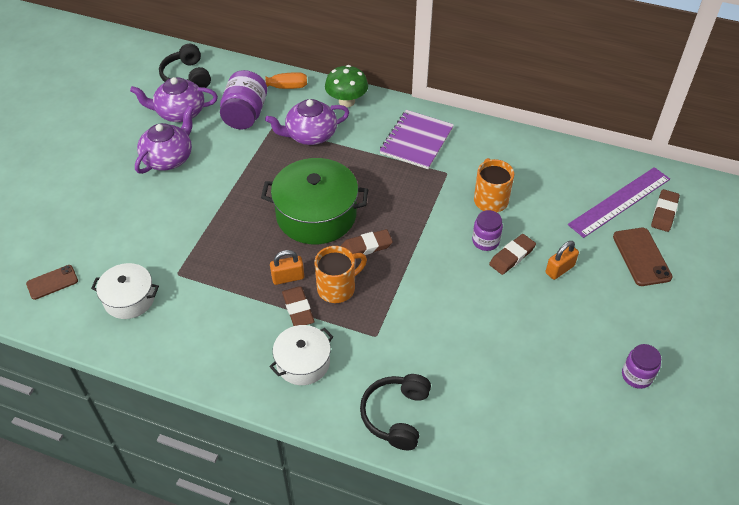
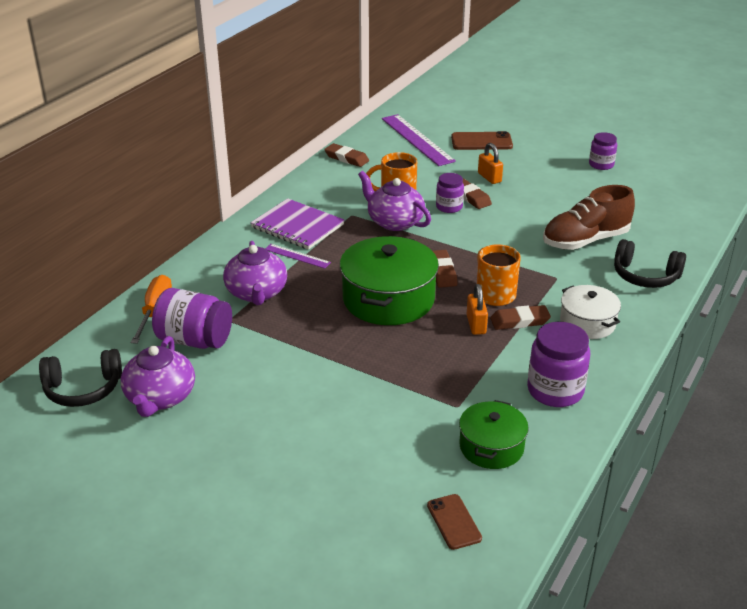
camera: 80 degrees left, 15 degrees down
white pot [91,263,159,319] -> green pot [459,400,529,469]
purple teapot [135,106,193,174] -> purple teapot moved to [358,171,431,231]
green mushroom [325,65,368,107] -> none
brown eraser [651,189,680,232] -> brown eraser moved to [324,143,369,167]
none -> purple ruler [265,244,331,269]
none -> purple jar [527,322,590,407]
none -> brown shoe [543,185,635,250]

